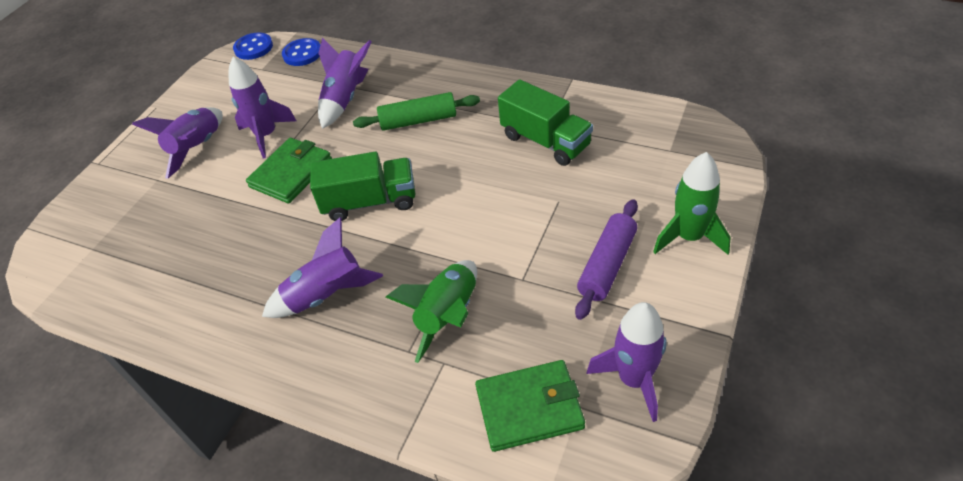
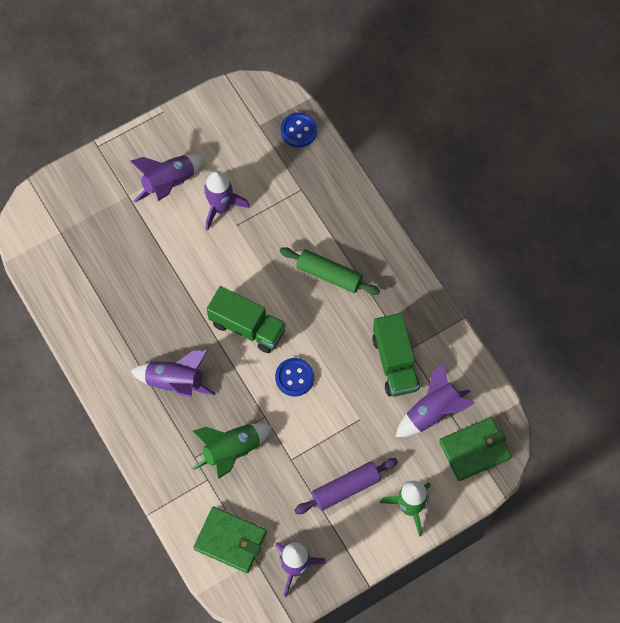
camera: 30 degrees right, 20 degrees up
blue button [233,32,273,60] -> blue button moved to [275,358,314,396]
green wallet [246,138,332,204] -> green wallet moved to [439,417,512,481]
purple rocket [318,38,372,129] -> purple rocket moved to [396,362,474,437]

